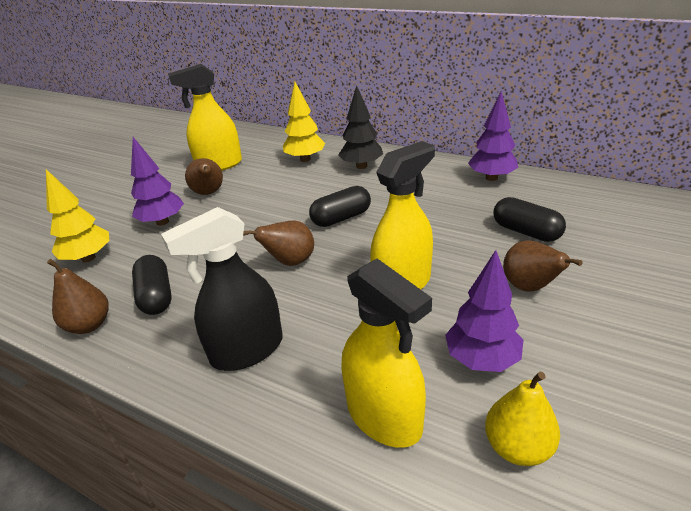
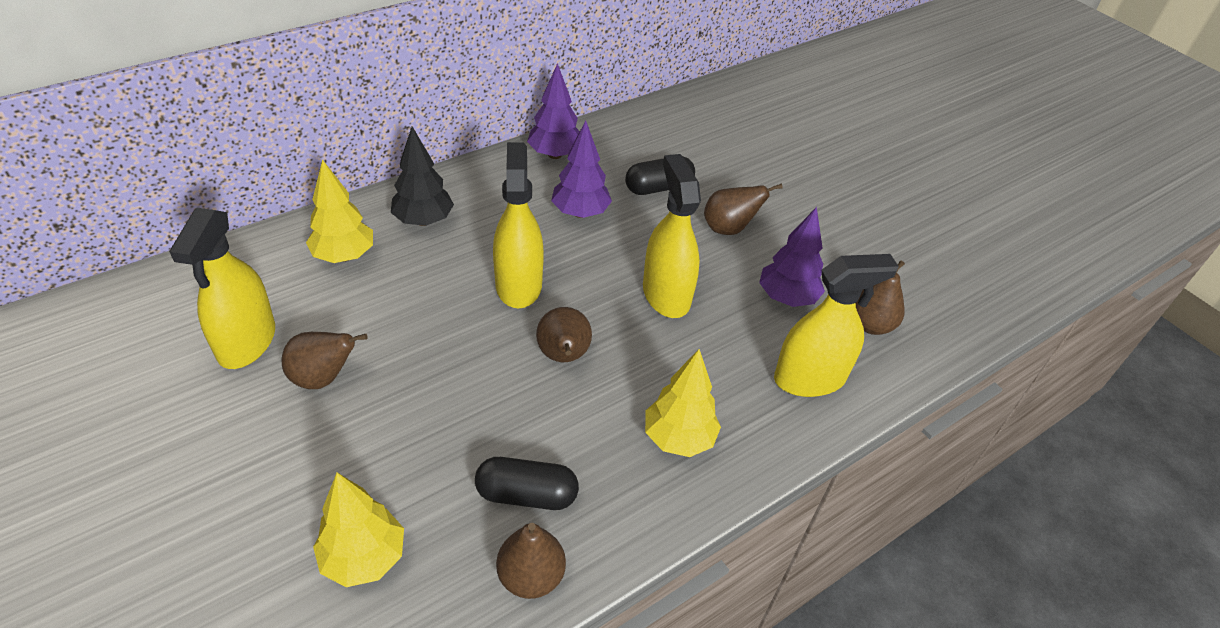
camera: 70 degrees left, 10 degrees up
purple tree [131,137,184,226] -> purple tree moved to [551,121,612,218]
black spray bottle [161,207,283,371] -> yellow tree [645,349,721,457]
black capsule [309,186,371,227] -> yellow spray bottle [493,142,544,308]
yellow pear [485,372,560,466] -> brown pear [856,260,905,335]

